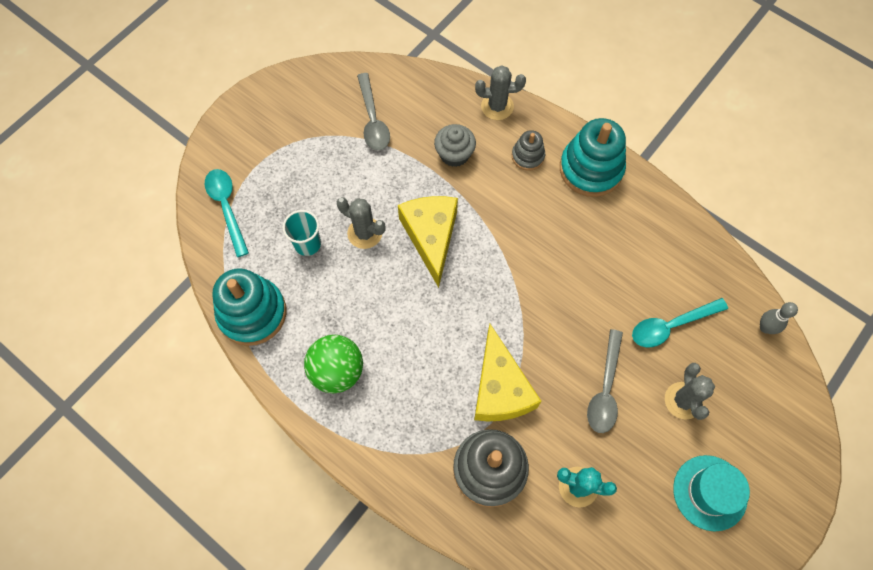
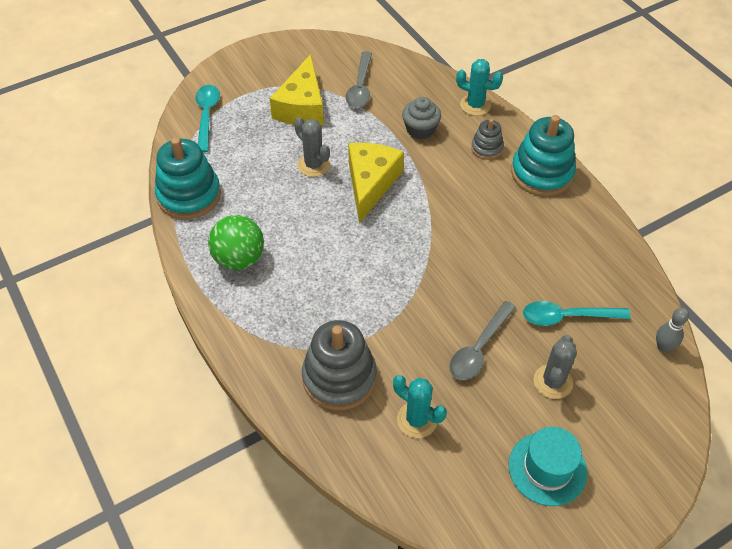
camera: 20 degrees right, 15 degrees down
turquoise cup [283,210,321,256] -> none
yellow cheese [474,324,541,421] -> yellow cheese moved to [270,54,324,125]
grey cactus [475,65,526,120] -> turquoise cactus [456,59,503,116]

